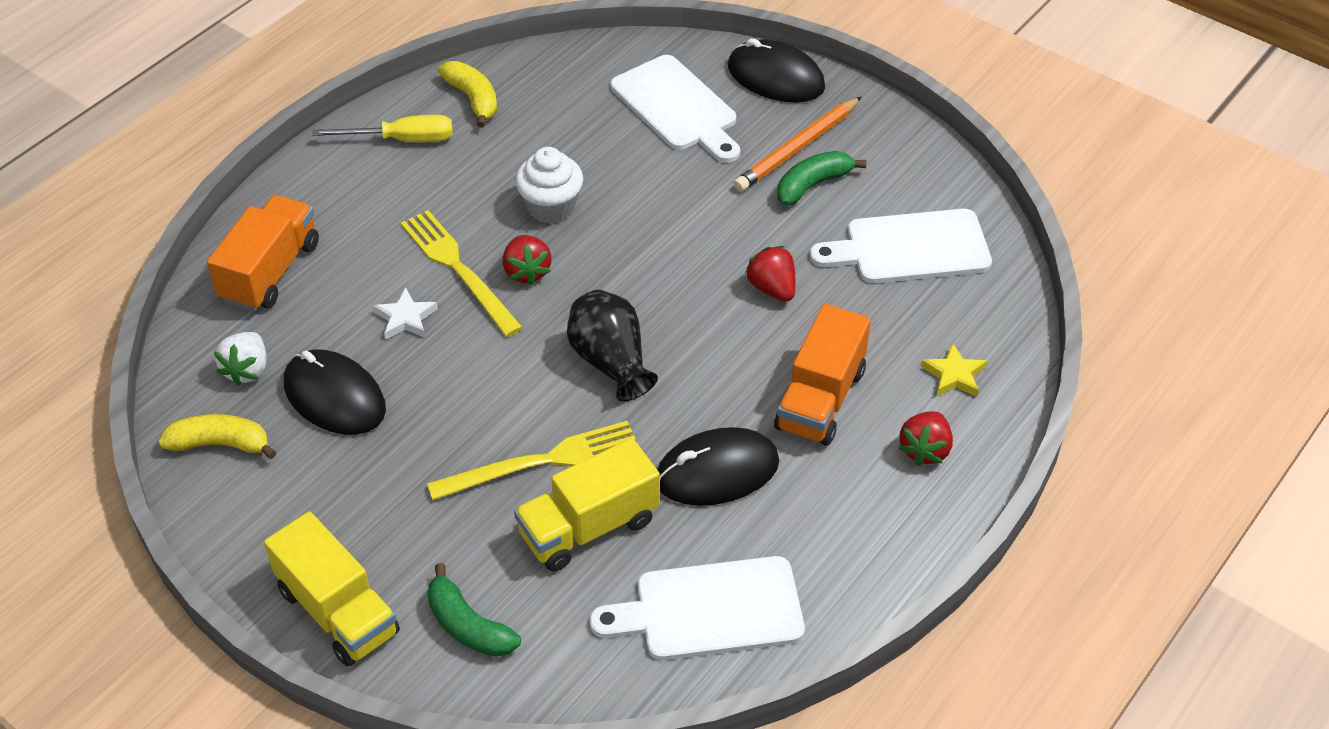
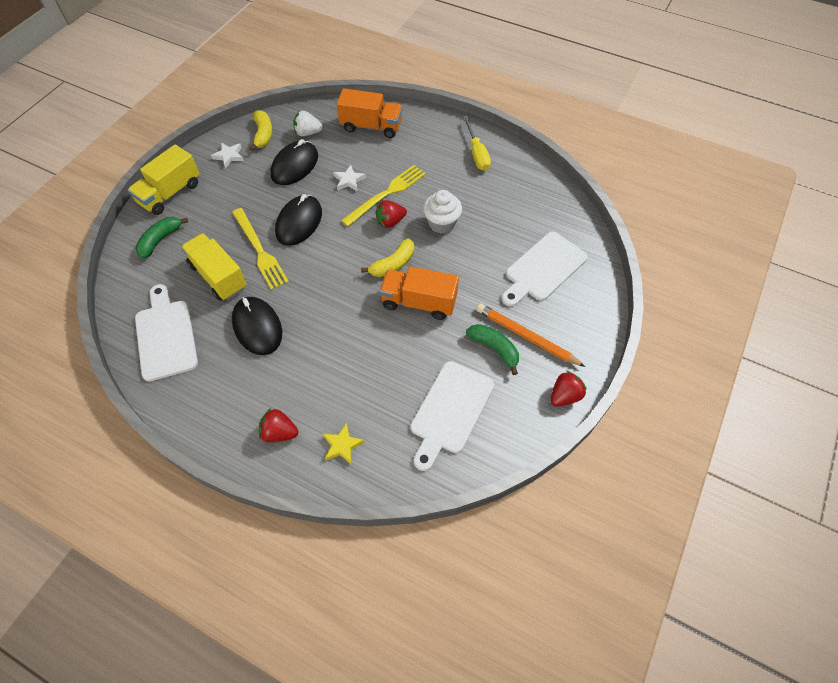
camera: 80 degrees right, 10 degrees up
yellow banana [438,61,497,128] -> yellow banana moved to [361,238,414,277]
black vase [567,290,658,402] -> none
black mouse [728,38,825,103] -> black mouse moved to [275,194,322,246]
red strawberry [745,246,795,302] -> red strawberry moved to [551,371,587,407]
orange truck [774,304,871,446] -> orange truck moved to [379,266,459,320]
white cutting board [810,209,992,283] -> white cutting board turned 135 degrees counterclockwise [411,361,494,471]
none -> white star [211,143,244,168]

